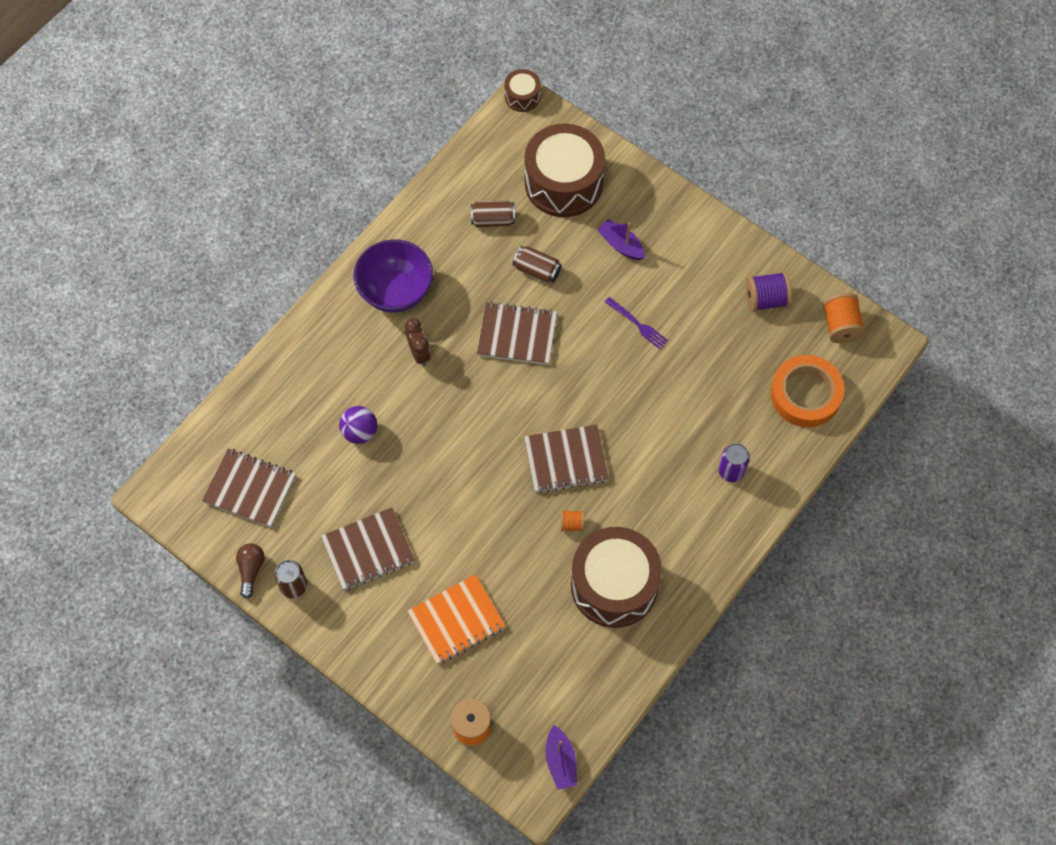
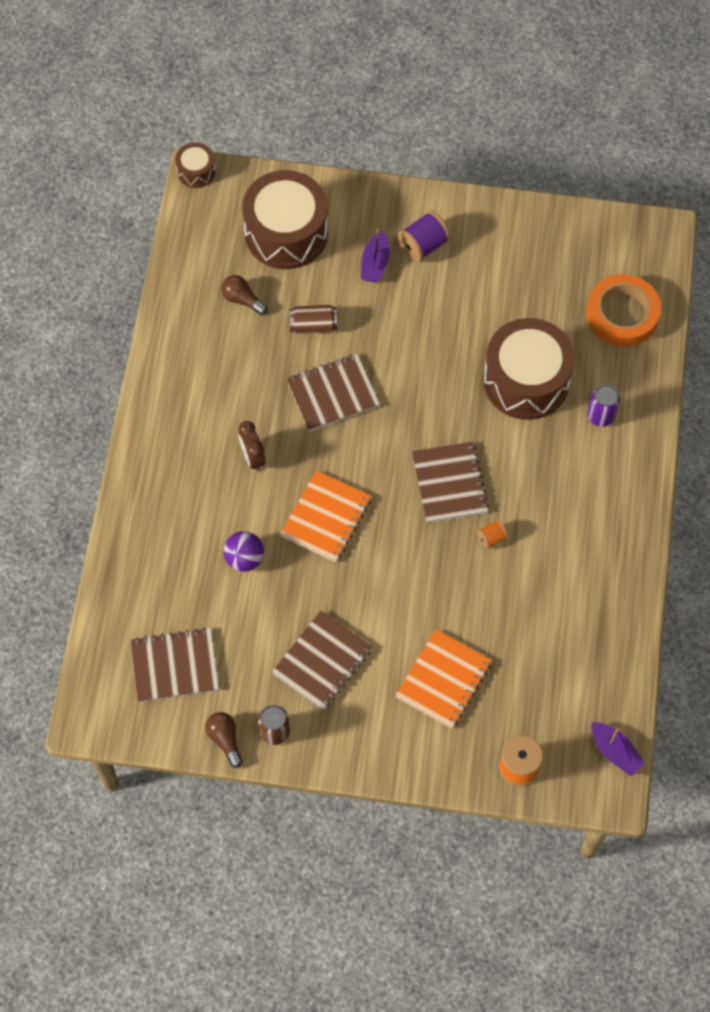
camera: 30 degrees left, 0 degrees up
purple bowl [354,239,433,313] -> none
brown clock [405,318,431,366] -> brown clock turned 150 degrees counterclockwise [238,421,266,471]
brown can [471,200,515,227] -> brown light bulb [221,275,268,315]
brown notebook [524,425,609,493] -> brown notebook turned 60 degrees counterclockwise [412,441,489,523]
brown drum [571,527,662,628] -> brown drum moved to [483,318,575,420]
purple boat [597,219,645,260] -> purple boat turned 90 degrees counterclockwise [361,229,390,283]
purple fork [605,297,668,349] -> none
purple spool [746,272,792,311] -> purple spool moved to [398,211,451,262]
orange spool [823,293,865,343] -> none
none -> orange notebook [280,470,372,562]

